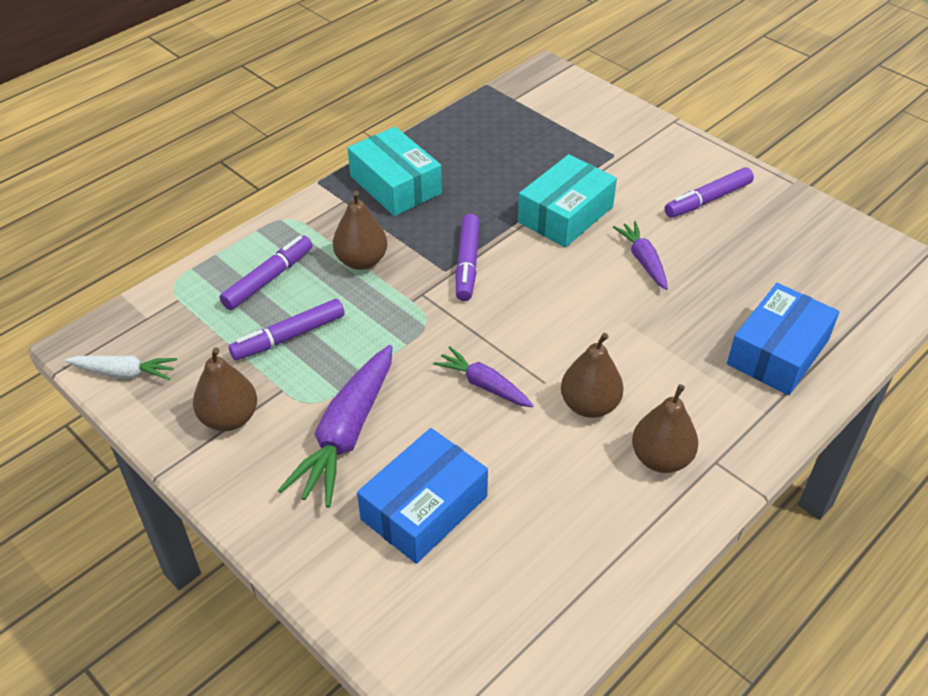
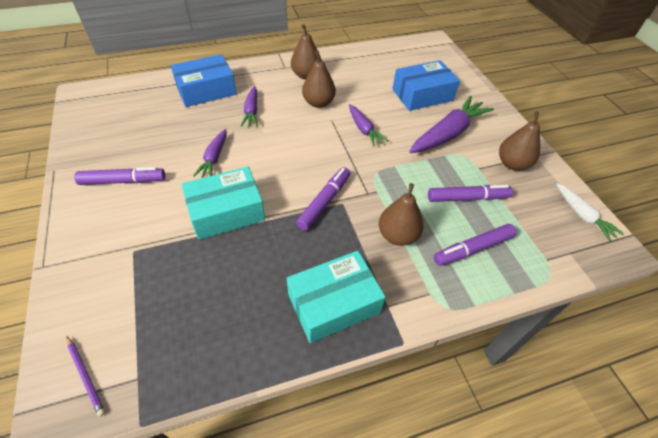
camera: 155 degrees left, 5 degrees up
white carrot [65,355,177,380] -> white carrot turned 150 degrees counterclockwise [556,183,624,242]
turquoise box [348,127,442,216] -> turquoise box turned 75 degrees clockwise [287,251,386,343]
none -> purple pencil [67,336,105,417]
none -> purple carrot [241,86,258,127]

